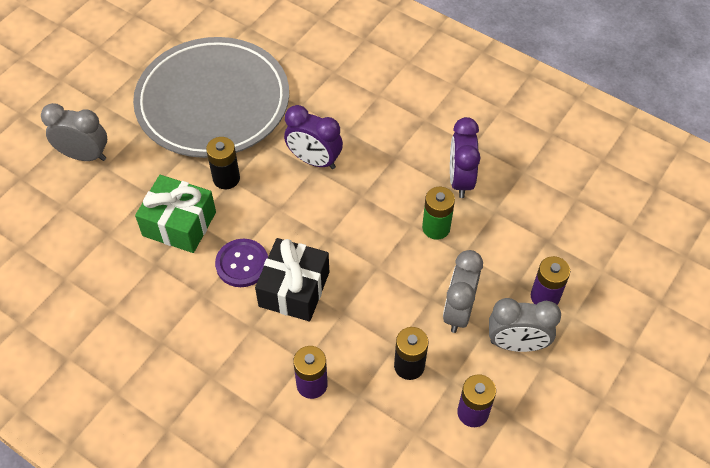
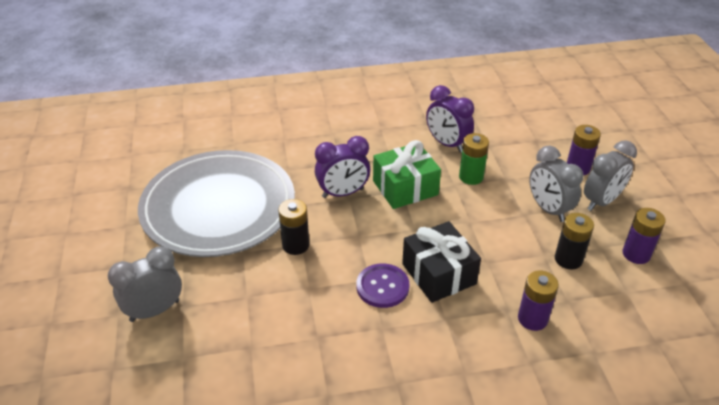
camera: 45 degrees left, 15 degrees down
green gift [135,175,216,253] -> green gift moved to [373,140,441,209]

